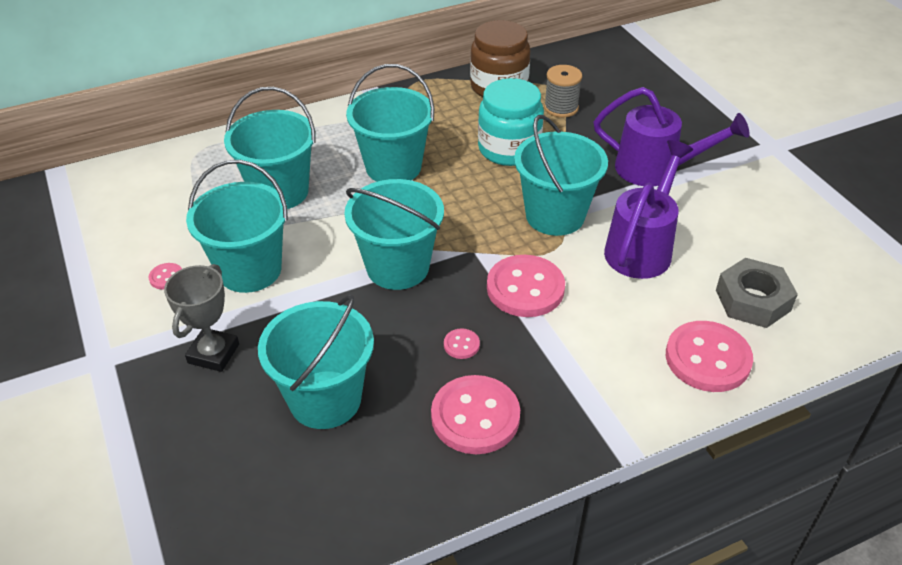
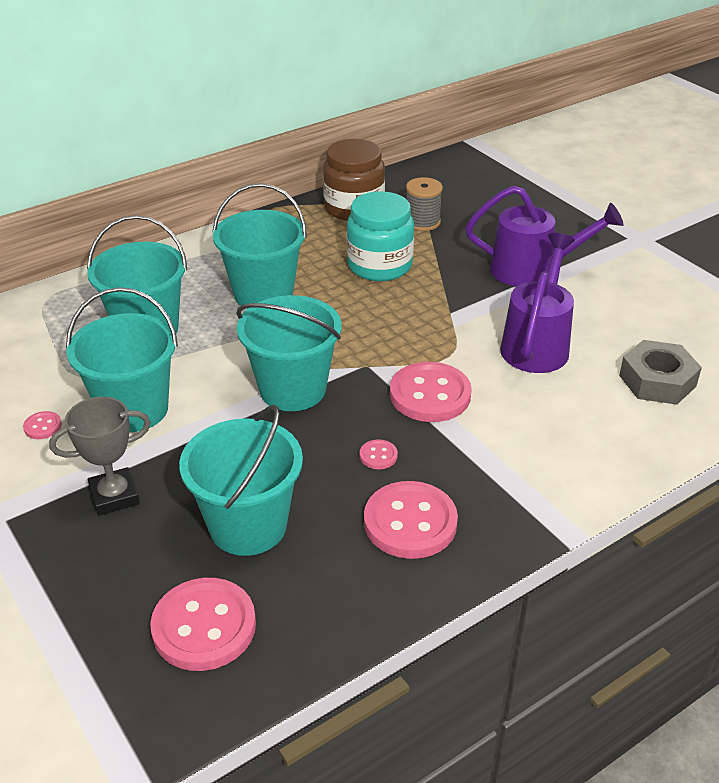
camera: 10 degrees left, 5 degrees down
grey trophy [164,264,239,372] -> grey trophy turned 60 degrees clockwise [49,397,151,516]
turquoise bucket [514,115,608,236] -> none
pink button [666,321,753,392] -> pink button moved to [150,578,256,671]

